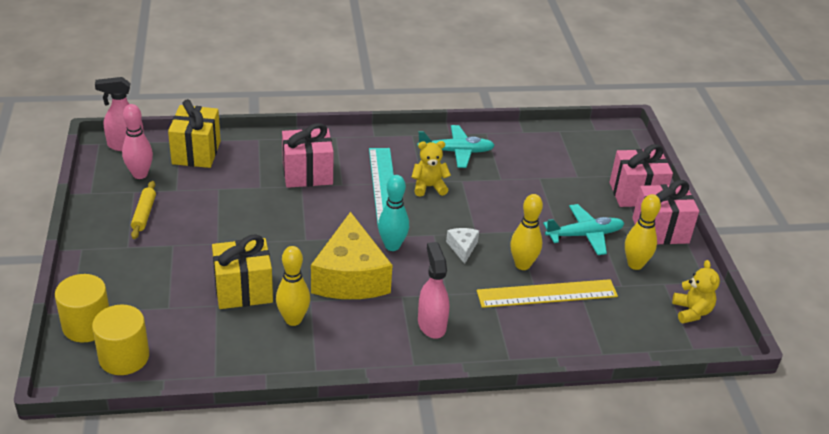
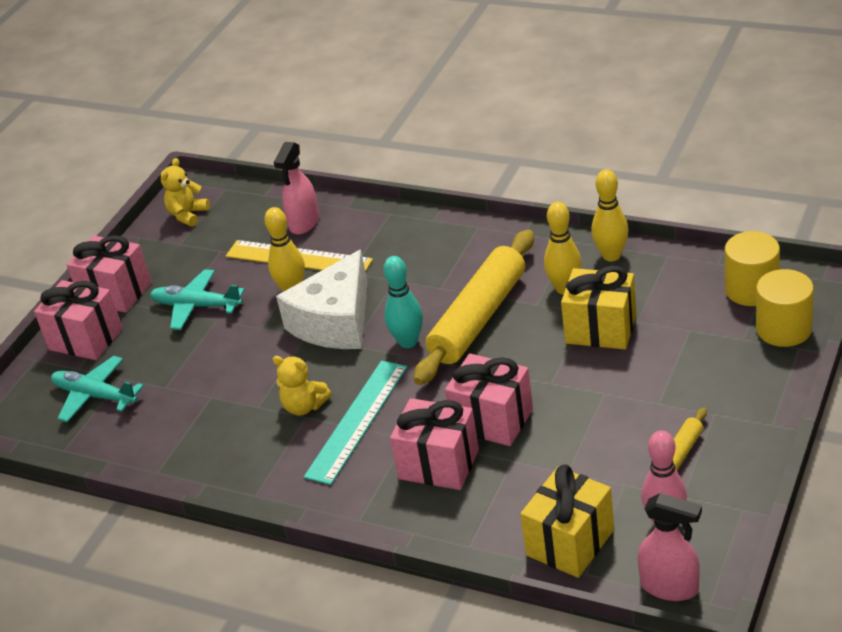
camera: 140 degrees left, 0 degrees up
yellow cheese [311,212,392,299] -> yellow rolling pin [414,230,534,385]
turquoise plane [417,125,495,168] -> turquoise plane moved to [51,356,144,422]
pink spray bottle [418,242,449,339] -> pink spray bottle moved to [274,142,319,235]
white cheese [446,228,479,264] -> white cheese [276,250,368,349], size x2.34
yellow bowling pin [625,194,661,270] -> yellow bowling pin moved to [591,169,629,261]
none -> pink gift [445,353,533,446]

